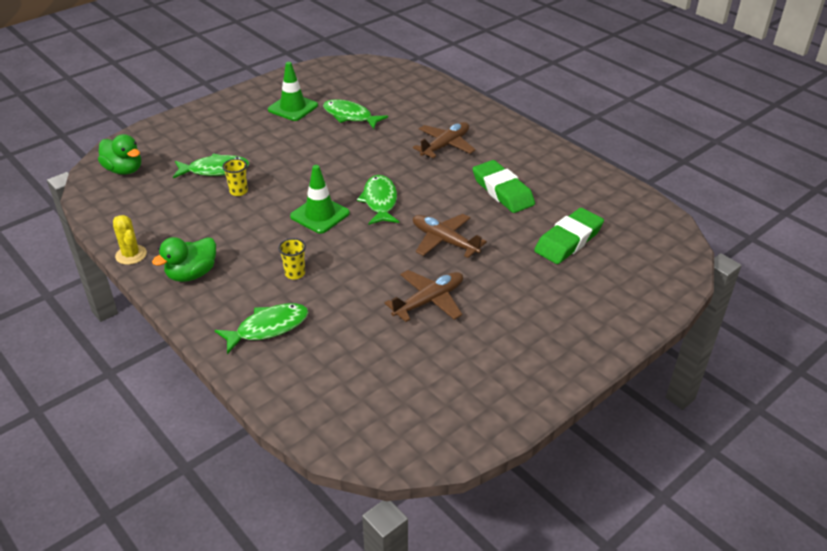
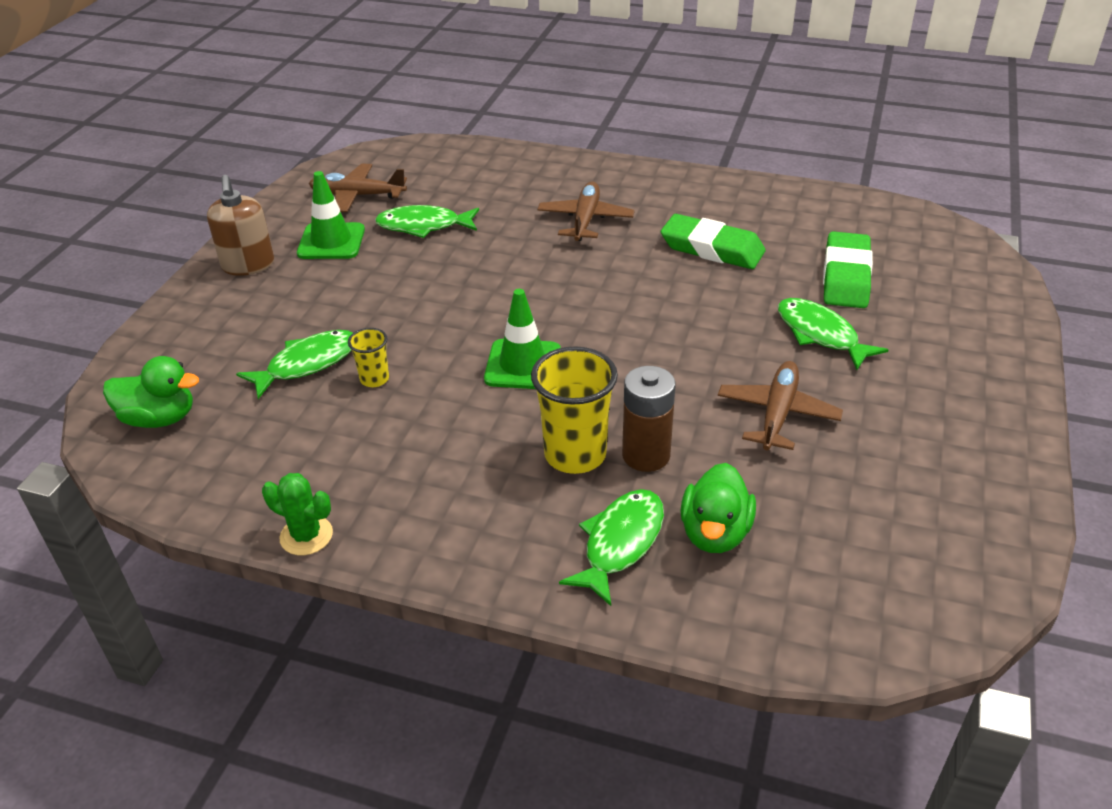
camera: 30 degrees left, 0 degrees up
yellow cactus [113,215,147,265] -> green cactus [262,473,333,555]
green duck [152,237,216,282] -> green duck moved to [680,463,756,553]
yellow cup [278,238,306,280] -> yellow cup [531,346,618,474], size x1.93
green fish [357,175,399,225] -> green fish moved to [778,298,888,370]
brown plane [413,214,487,258] -> brown plane moved to [308,163,407,212]
none -> brown soap dispenser [207,175,274,276]
none -> brown battery [622,366,675,472]

